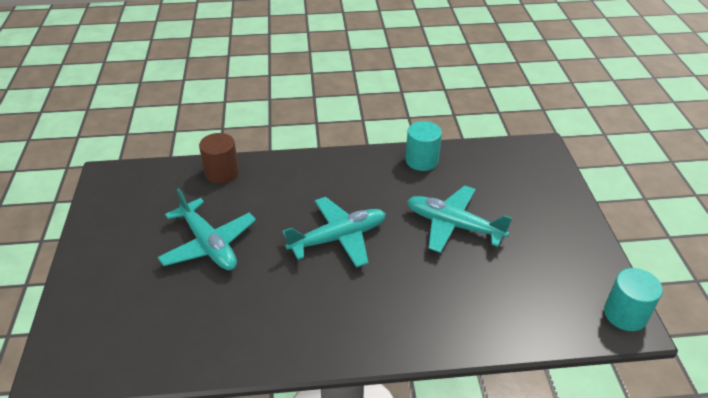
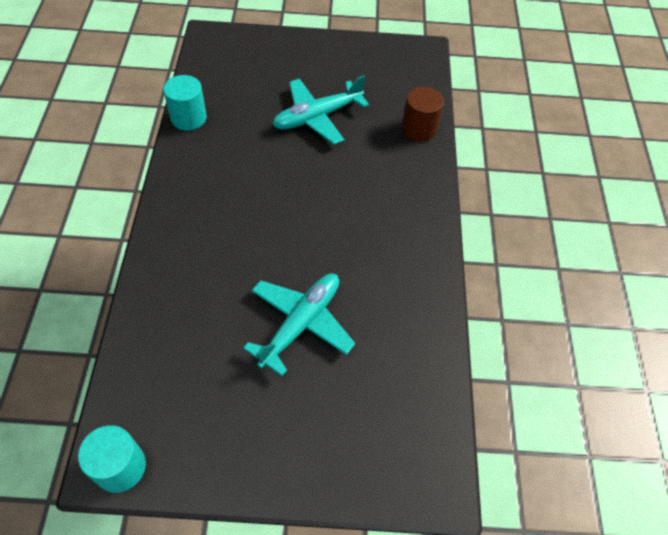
camera: 95 degrees right, 15 degrees up
turquoise plane [283,197,386,268] -> none
turquoise cylinder [406,121,442,171] -> turquoise cylinder moved to [163,75,207,131]

